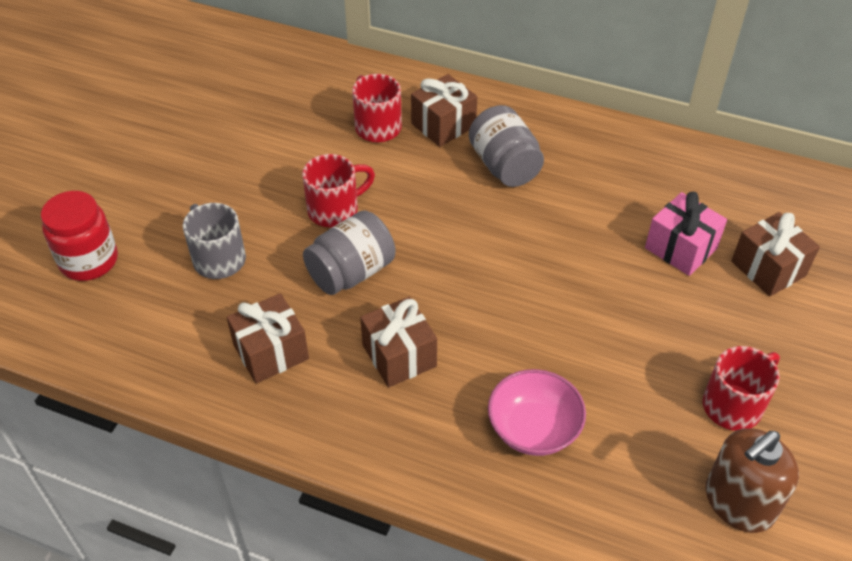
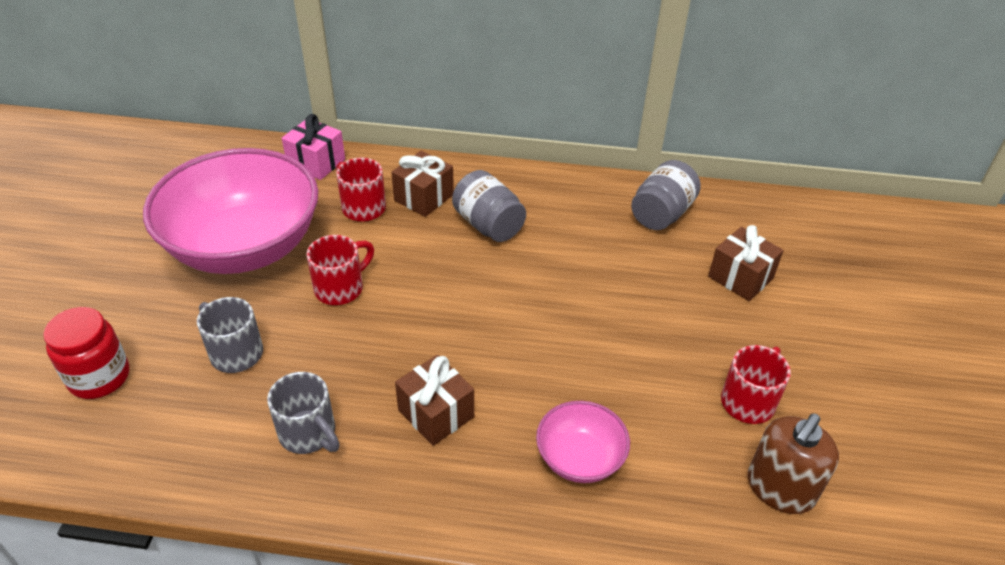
camera: 15 degrees left, 5 degrees down
brown gift [227,293,309,383] -> grey mug [267,372,340,454]
grey jar [303,211,396,295] -> grey jar moved to [631,160,701,230]
pink gift [645,192,727,276] -> pink gift moved to [282,114,345,180]
none -> pink bowl [143,148,318,274]

